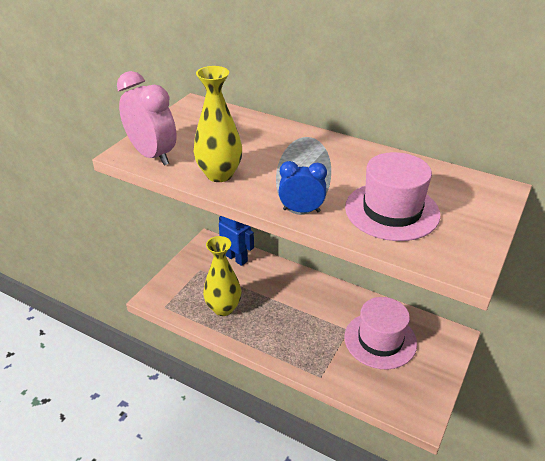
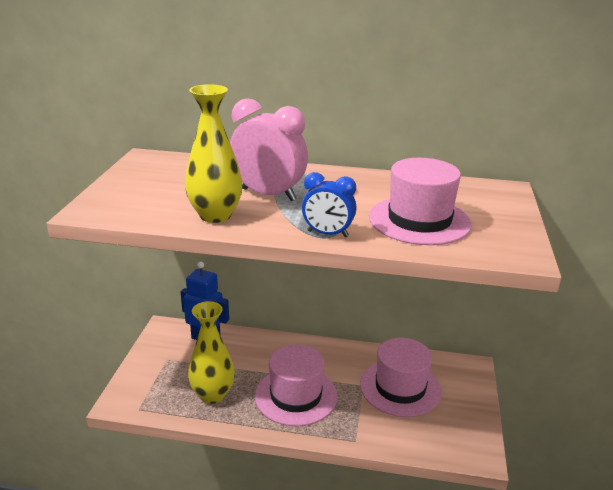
camera: 20 degrees left, 10 degrees down
pink clock [117,71,177,166] -> pink clock moved to [230,98,308,201]
blue clock [278,161,327,213] -> blue clock turned 150 degrees counterclockwise [302,172,356,237]
none -> pink hat [255,345,337,426]

